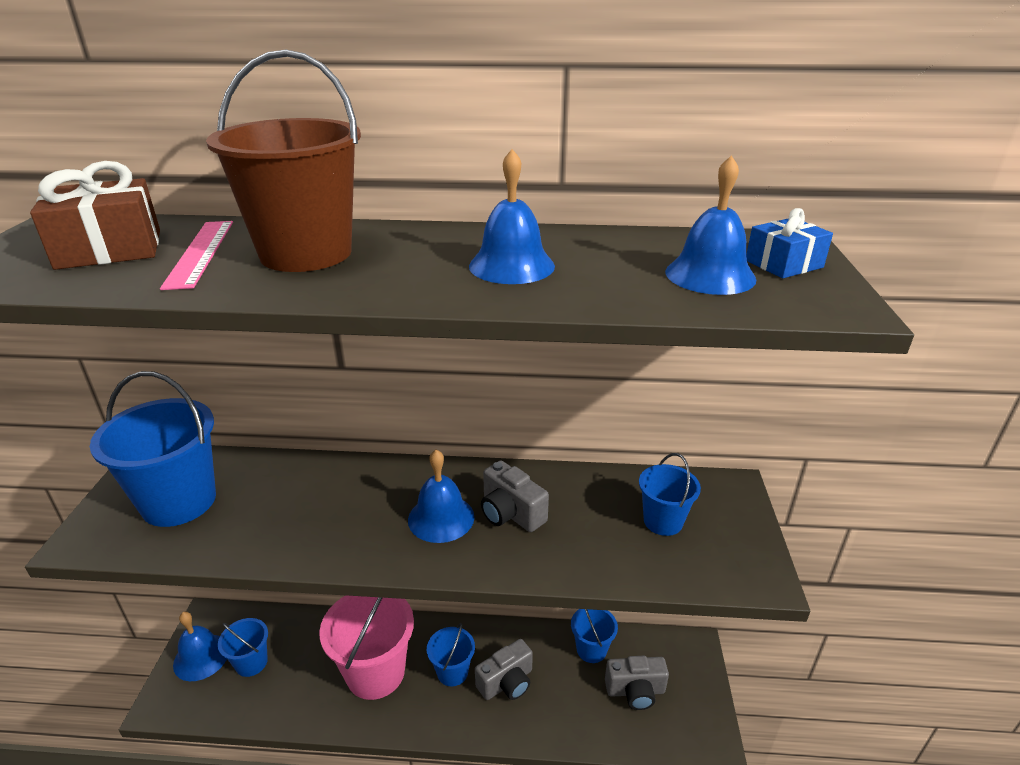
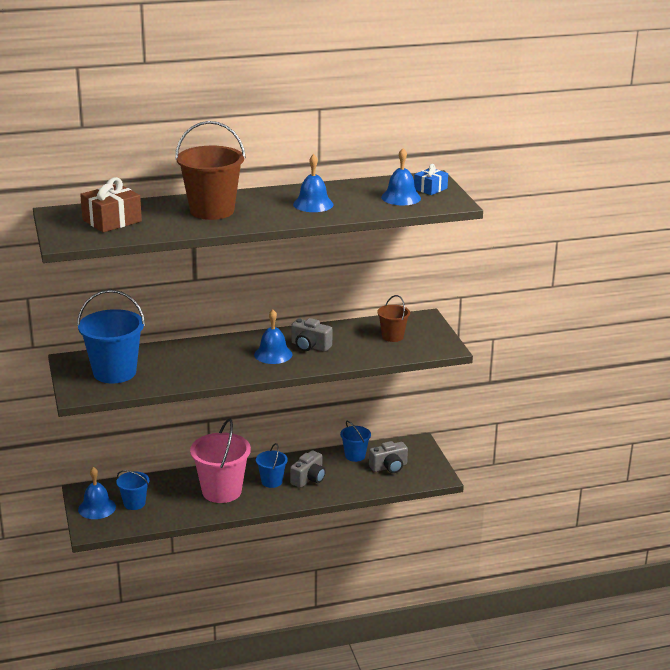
camera: 20 degrees left, 5 degrees down
pink ruler [160,221,233,290] -> none
blue bucket [639,453,701,536] -> brown bucket [377,295,410,342]

